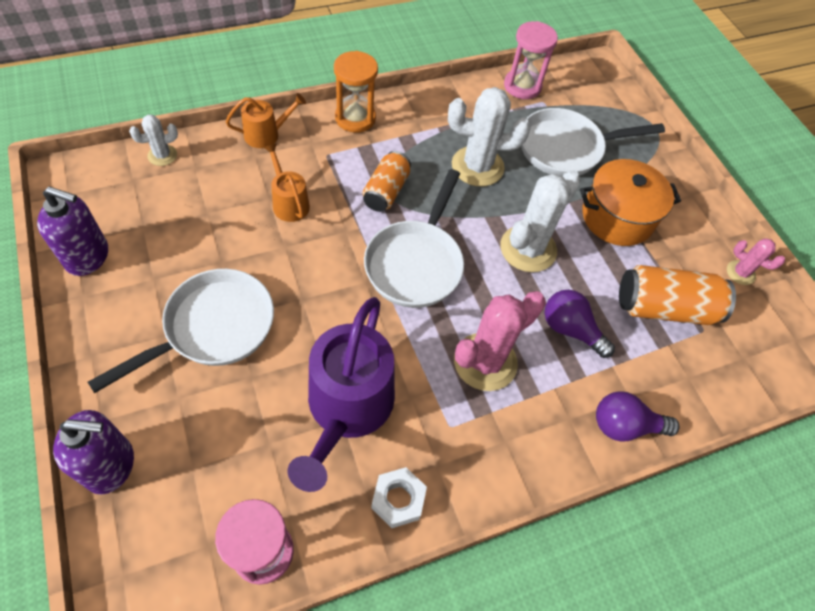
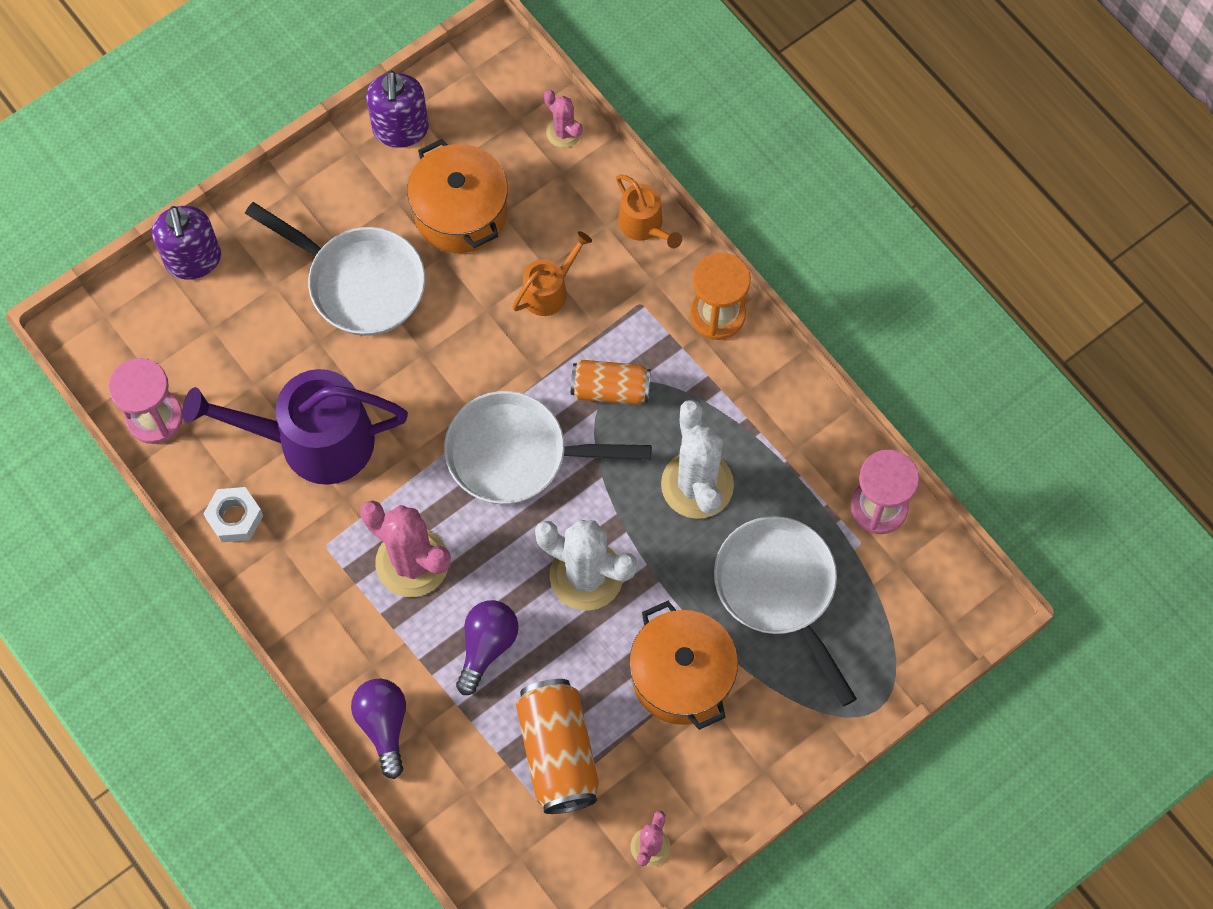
camera: 80 degrees right, 10 degrees up
white cactus [129,115,178,166] -> pink cactus [544,90,583,148]
none -> orange pot [407,139,508,253]

